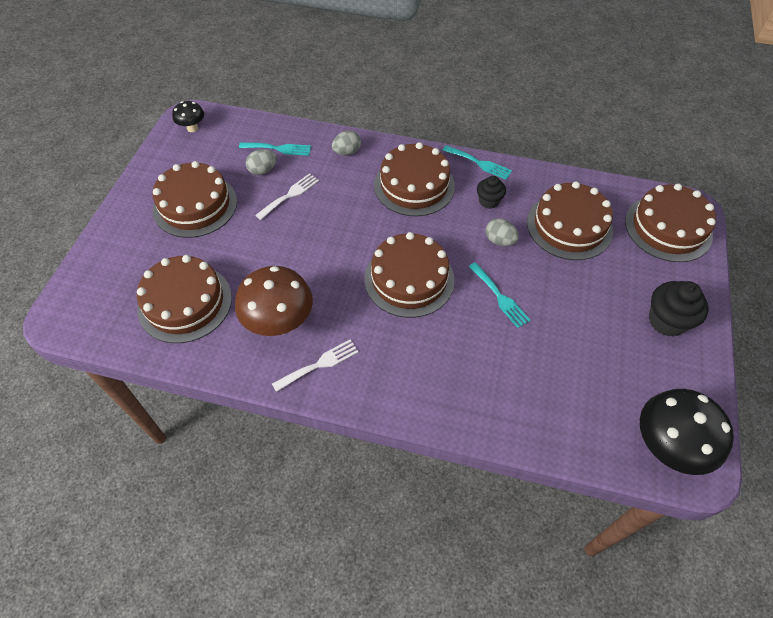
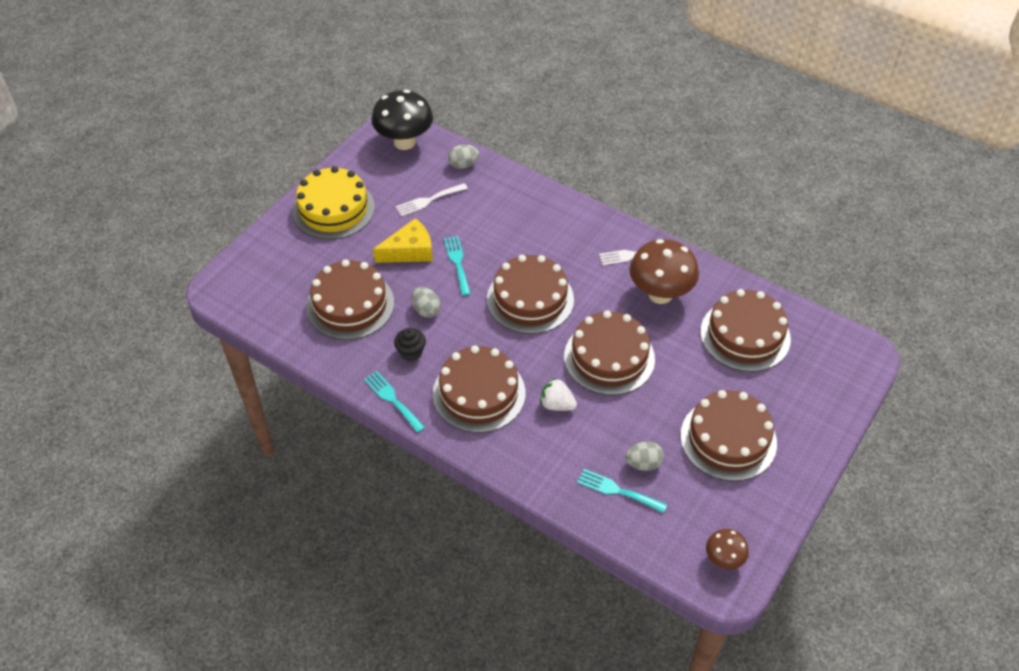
camera: 160 degrees left, 5 degrees down
black mushroom [172,101,204,132] -> brown mushroom [706,529,749,569]
white fork [255,173,319,220] -> white fork moved to [396,183,468,216]
grey egg [332,130,361,155] -> grey egg moved to [448,144,479,169]
brown cake [625,184,716,262] -> brown cake moved to [564,310,655,395]
black cupcake [649,281,708,337] -> yellow cake [293,166,375,240]
none -> yellow cheese [373,218,433,263]
none -> white strawberry [540,378,577,411]

